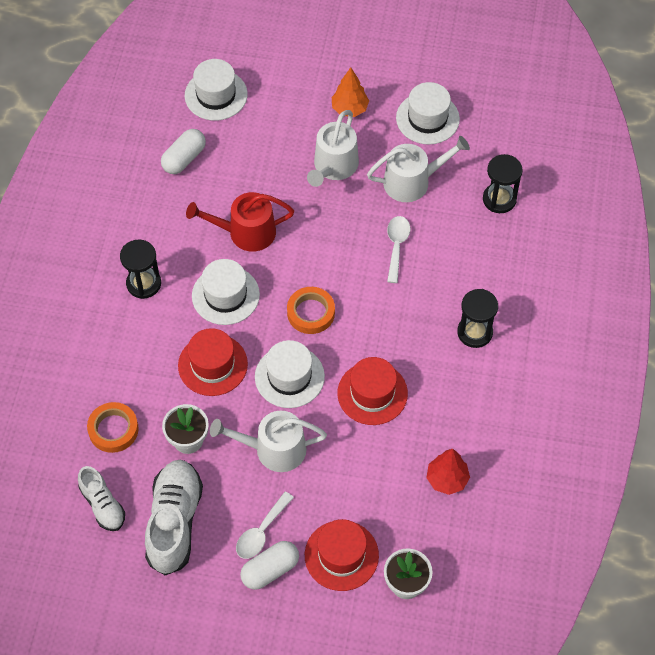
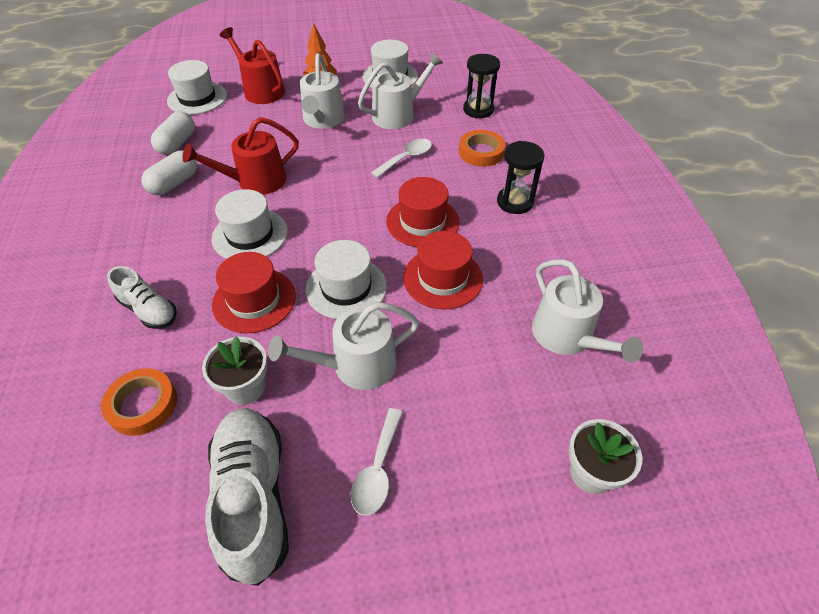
camera: 20 degrees left, 10 degrees down
white shoe [78,466,125,531] -> white shoe moved to [107,266,177,329]
black hourglass [120,240,161,299] -> none
white capsule [240,541,299,590] -> white capsule moved to [141,151,197,195]
orange tape [287,287,335,334] -> orange tape moved to [459,130,505,167]
red hat [305,519,379,591] -> red hat moved to [386,177,459,247]
white spoon [387,216,410,283] -> white spoon turned 60 degrees clockwise [371,139,432,178]
red tree [427,449,470,495] -> white watering can [532,259,643,363]
none -> red watering can [220,27,285,104]

